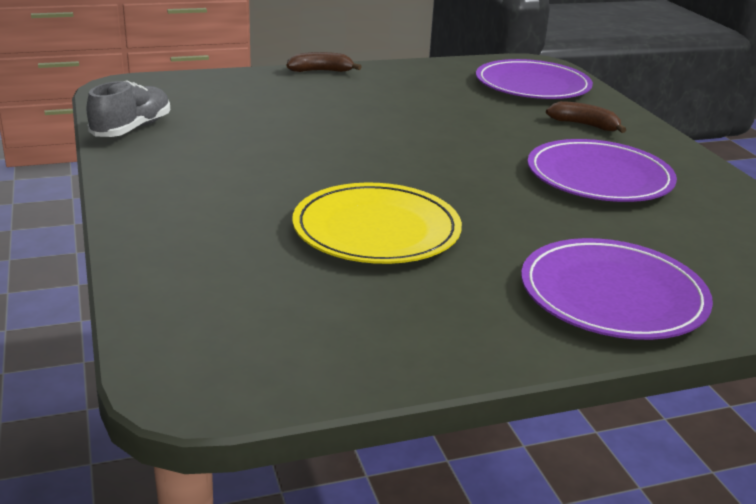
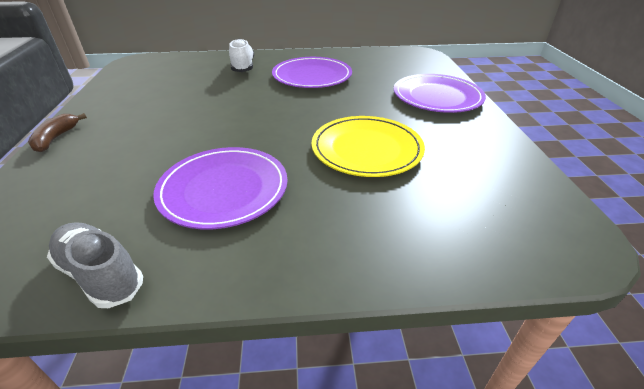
camera: 75 degrees left, 10 degrees up
purple plate [476,59,593,99] -> purple plate moved to [153,147,288,229]
brown banana [546,101,626,133] -> white shoe [229,39,254,72]

